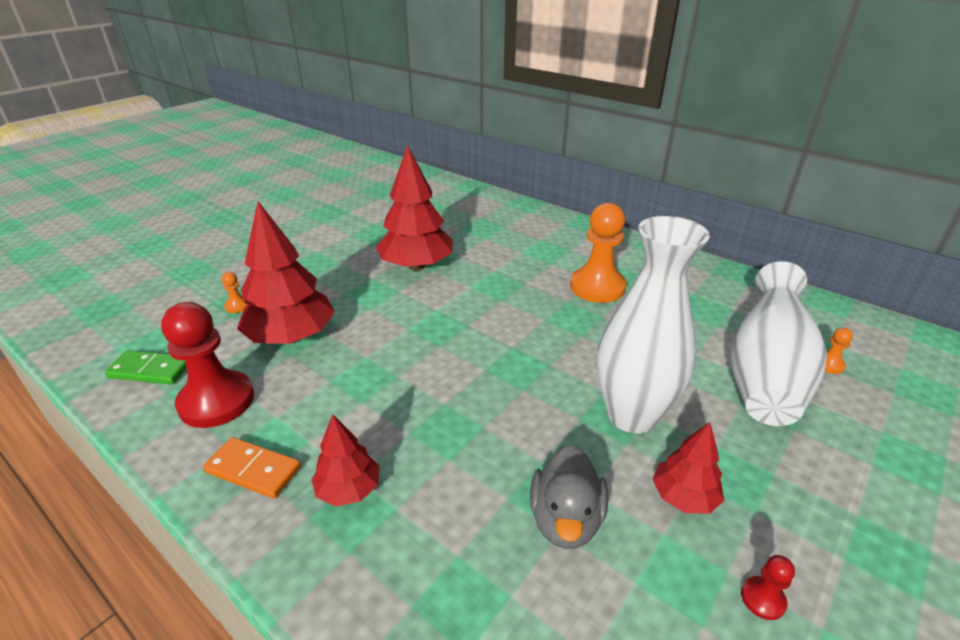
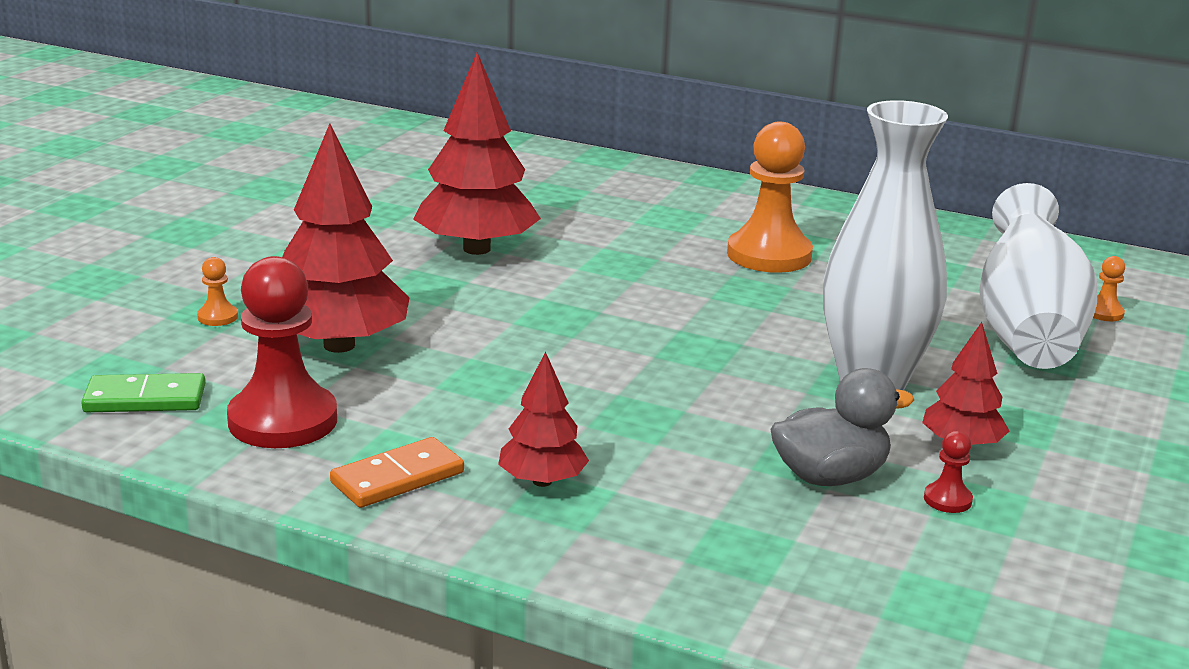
camera: 15 degrees left, 10 degrees down
orange domino [203,437,301,498] -> orange domino turned 45 degrees counterclockwise [330,437,464,508]
grey duck [530,445,608,549] -> grey duck turned 105 degrees counterclockwise [770,368,914,486]
red pawn [741,555,795,620] -> red pawn moved to [924,431,973,513]

